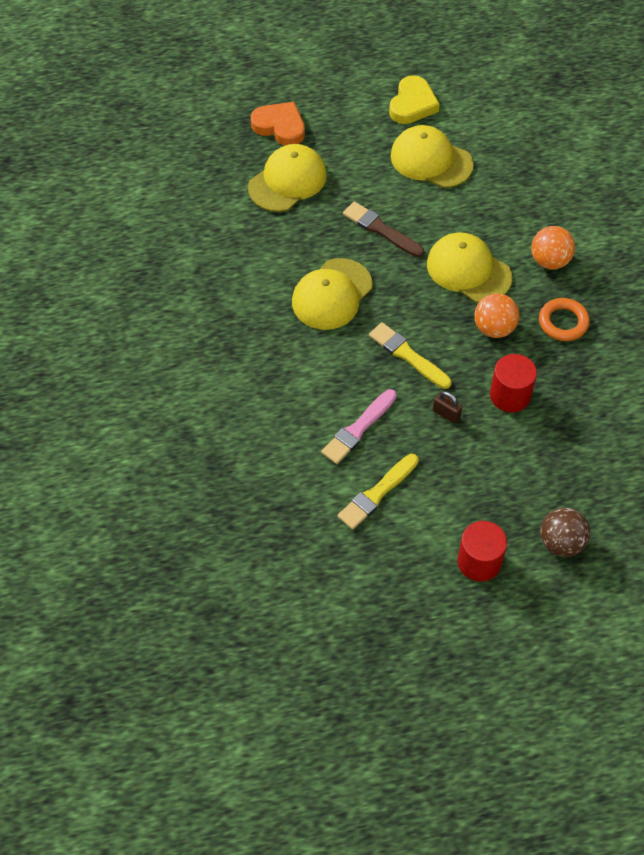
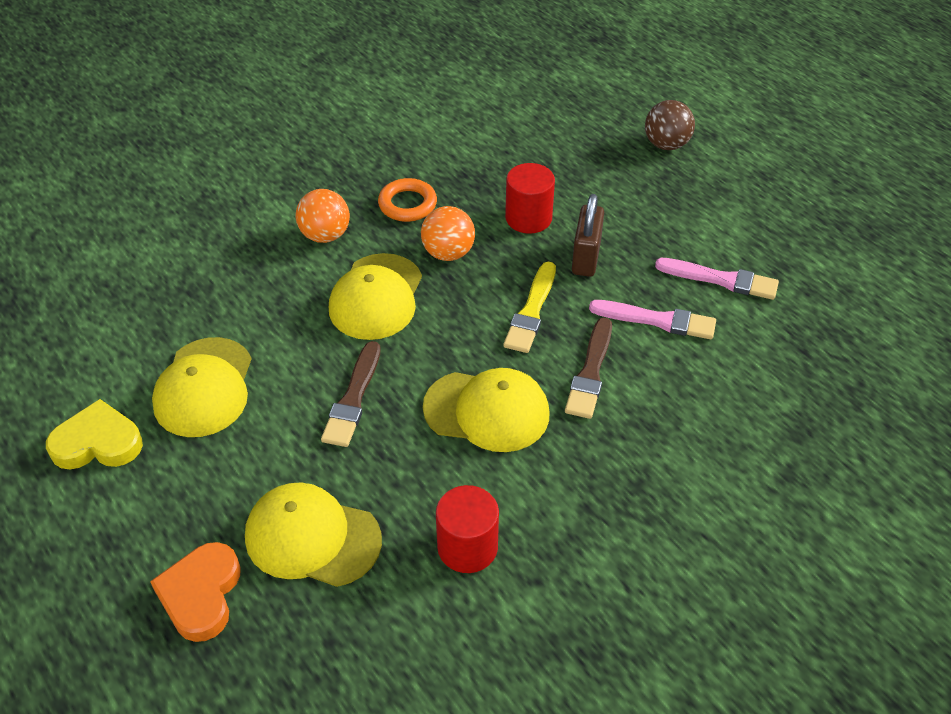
camera: 115 degrees left, 10 degrees down
yellow brush [337,454,419,530] -> pink brush [655,258,779,300]
brown padlock [433,391,462,424] -> brown padlock [572,194,604,277], size x1.72
red cylinder [457,521,507,581] -> red cylinder moved to [436,485,499,573]
none -> brown brush [565,317,612,419]

